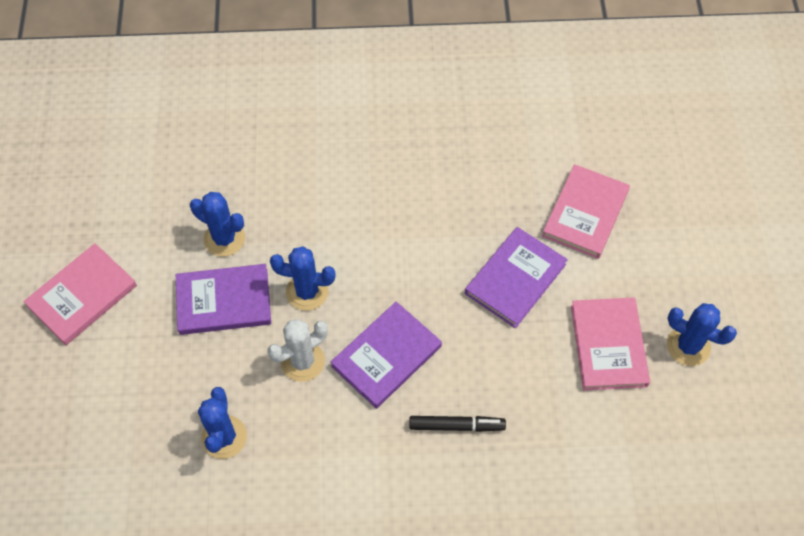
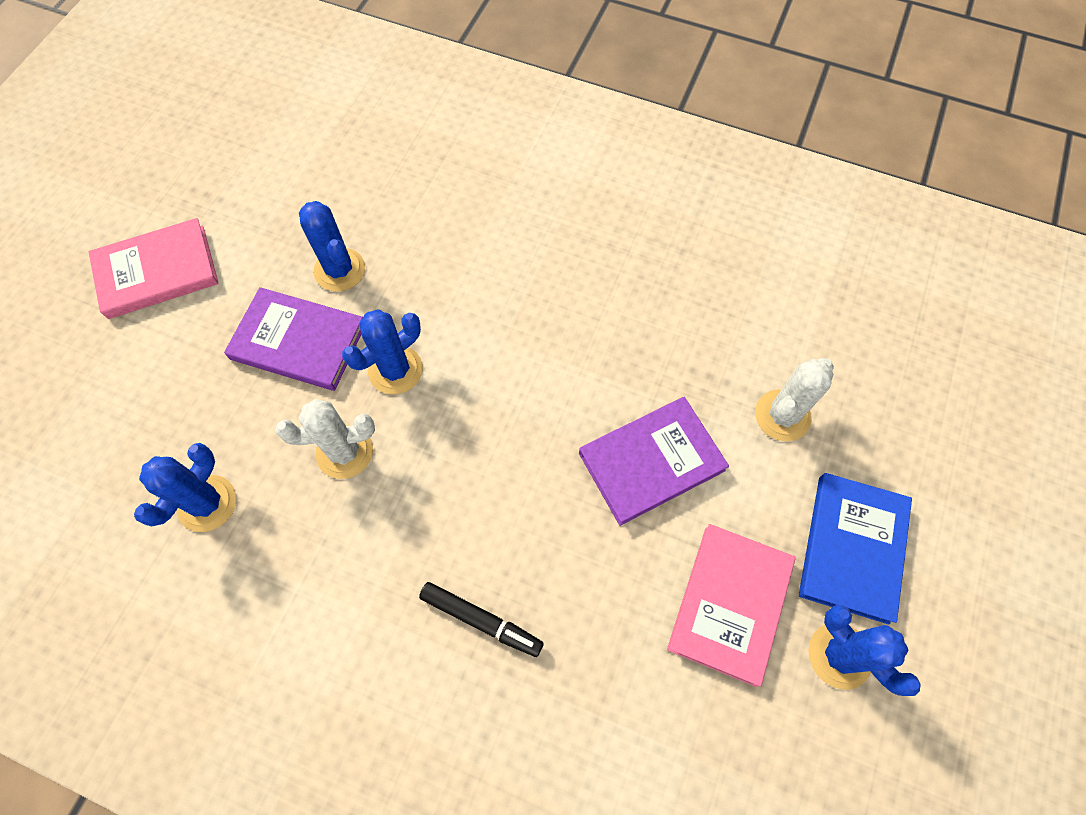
camera: 25 degrees right, 5 degrees up
blue cactus [270,246,336,311] -> blue cactus turned 75 degrees counterclockwise [342,309,423,394]
purple book [330,302,442,409] -> none
pink book [542,164,630,259] -> white cactus [755,358,834,441]
none -> blue book [799,473,912,625]

